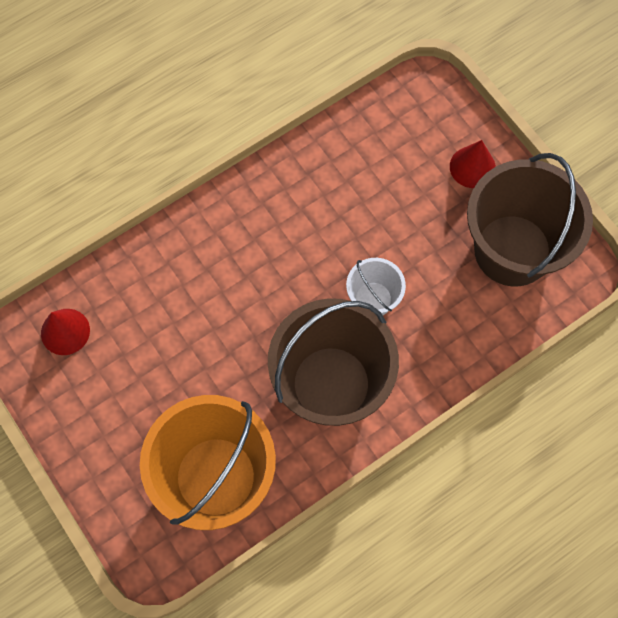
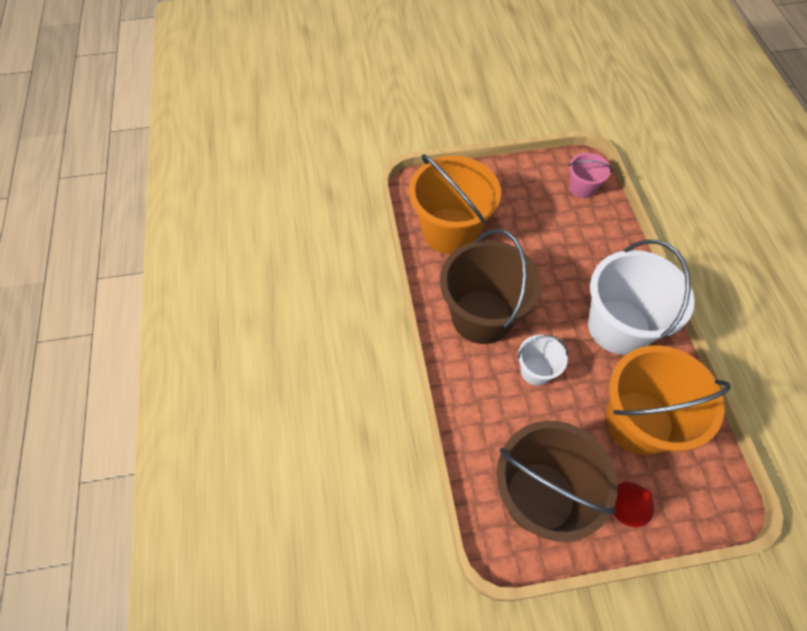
camera: 115 degrees right, 10 degrees down
red cone [41,309,90,355] -> pink bucket [569,153,612,198]
none -> white bucket [588,240,695,355]
none -> orange bucket [605,345,731,455]

